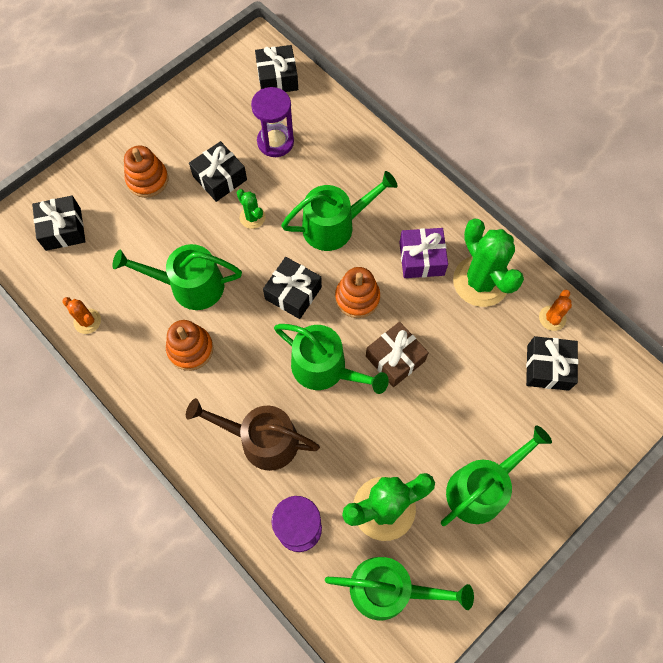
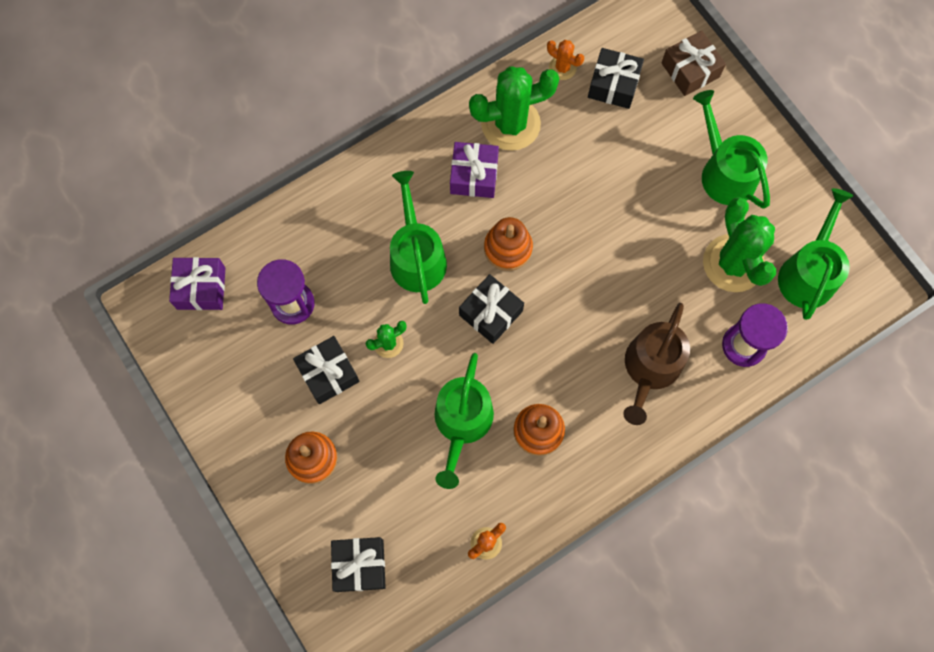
camera: 80 degrees left, 5 degrees up
black gift [255,45,298,92] -> purple gift [169,257,225,310]
green watering can [274,324,389,394] -> none
brown gift [366,322,429,387] -> brown gift moved to [661,31,726,96]

